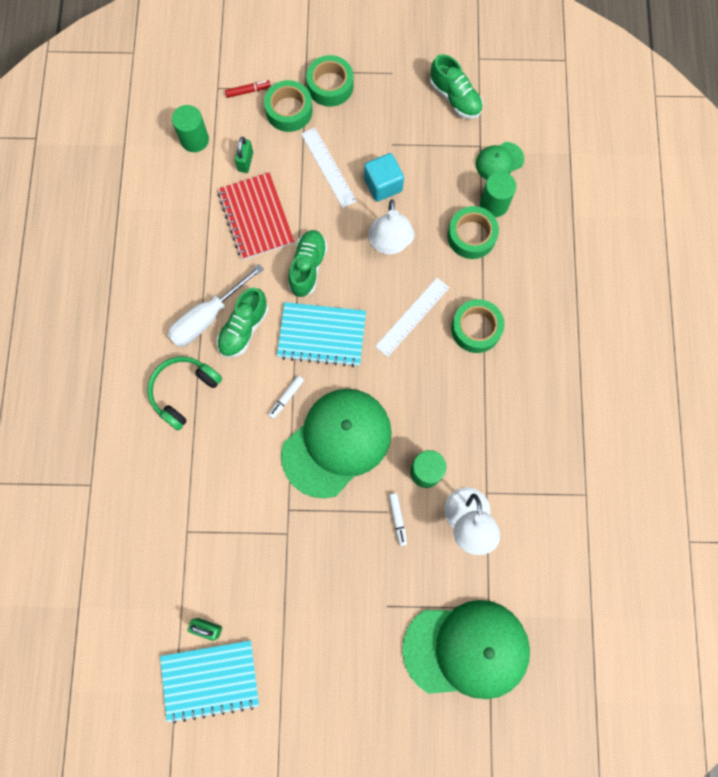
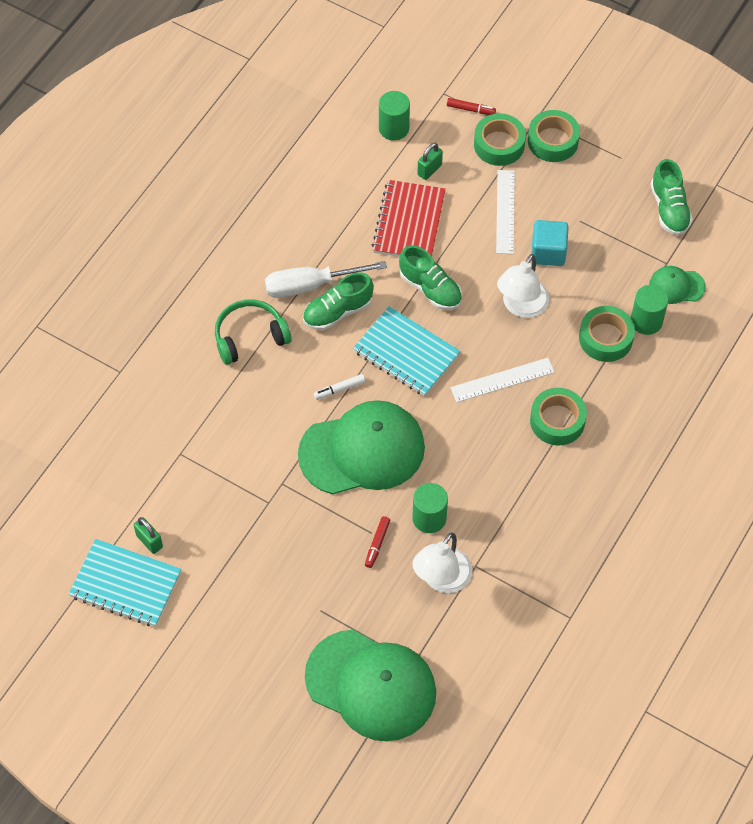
camera: 30 degrees right, 15 degrees down
green shoe [288,230,328,297] -> green shoe turned 90 degrees clockwise [399,245,462,310]
white marker [389,493,407,546] -> red marker [365,516,390,568]

